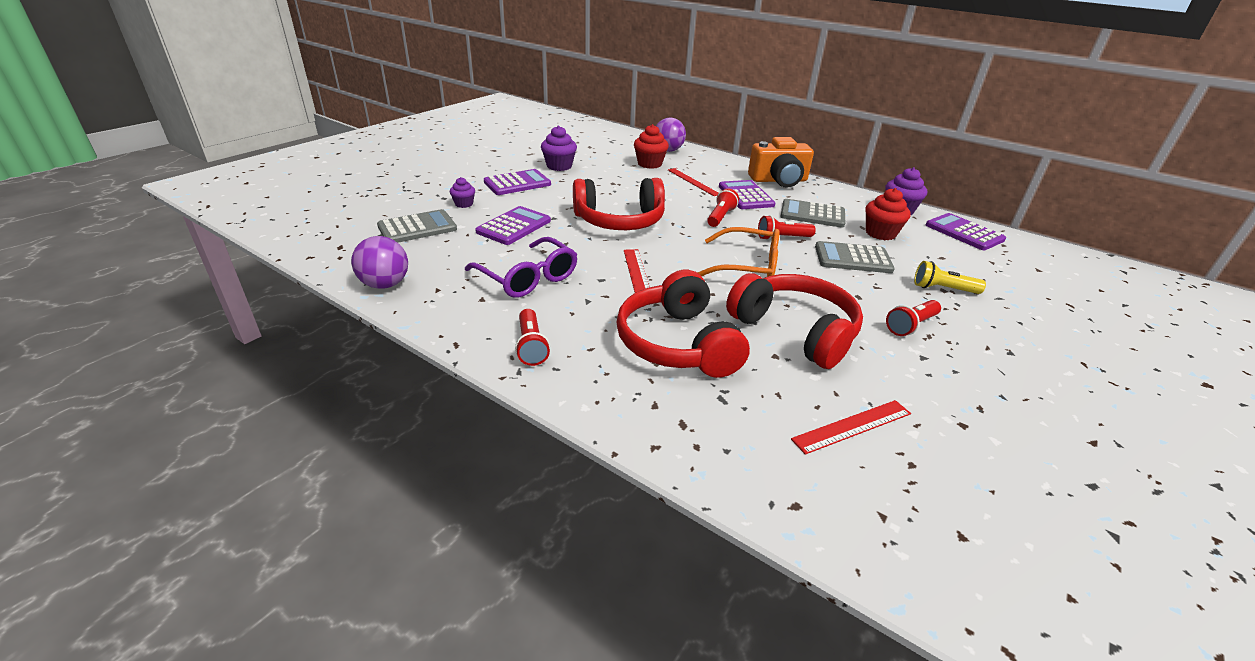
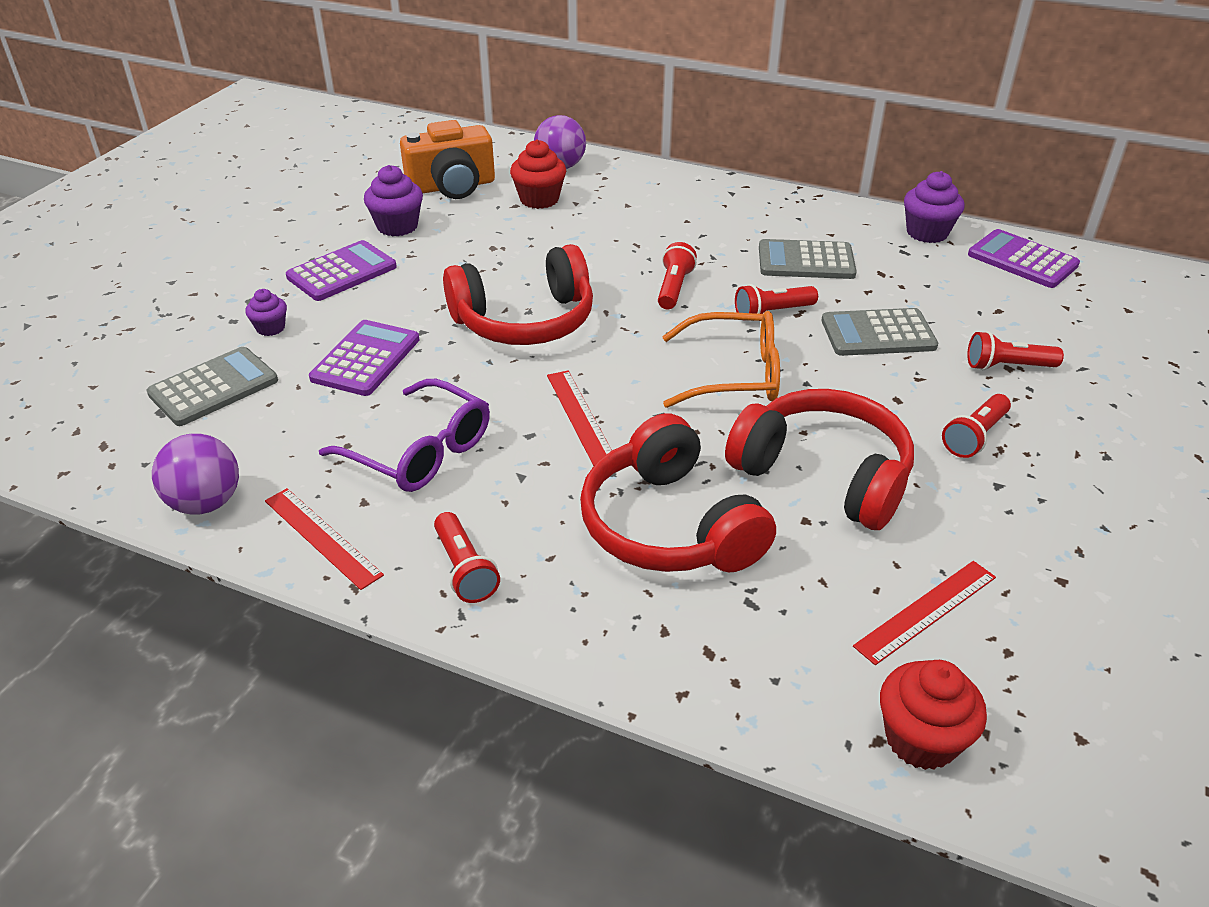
camera: 10 degrees left, 5 degrees up
red ruler [668,168,720,196] -> red ruler moved to [265,488,384,590]
purple calculator [719,180,776,209] -> none
orange camera [748,137,814,188] -> orange camera moved to [400,120,495,199]
red cupcake [865,188,911,240] -> red cupcake moved to [880,660,987,770]
yellow flashlight [914,261,986,294] -> red flashlight [967,331,1064,370]

